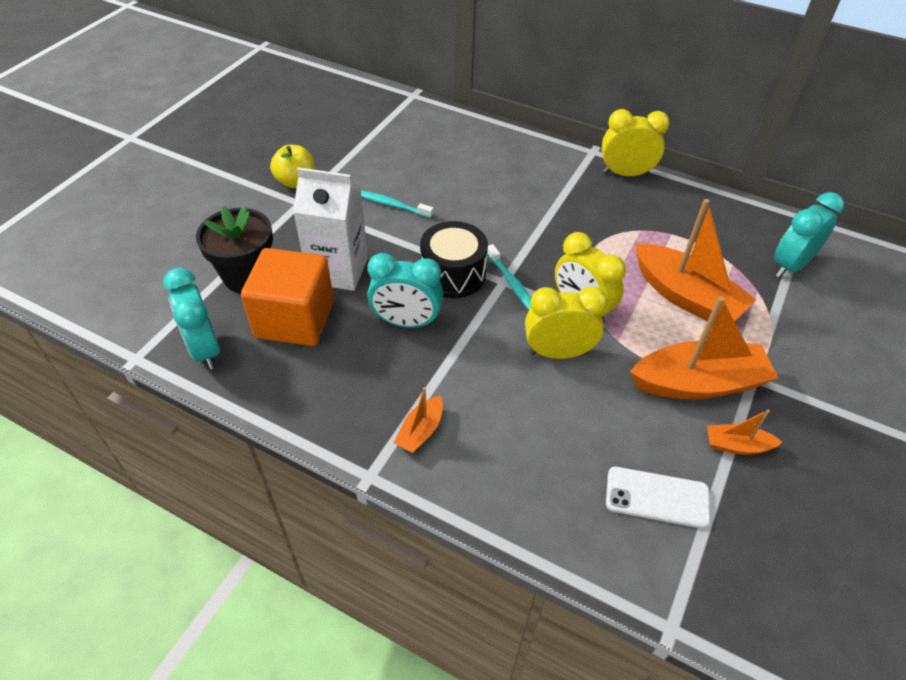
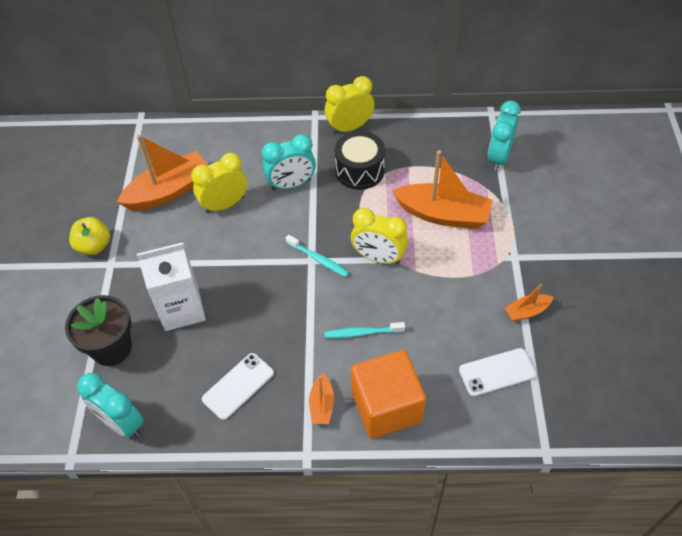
camera: 25 degrees left, 5 degrees up
orange cube [241,248,334,346] -> orange cube moved to [351,350,426,438]
turquoise toothbrush [361,190,434,218] -> turquoise toothbrush moved to [324,322,405,338]
turquoise clock [367,253,443,328] -> turquoise clock moved to [262,134,316,191]
black drum [420,221,488,298] -> black drum moved to [335,131,385,190]
yellow clock [525,287,608,359] -> yellow clock moved to [191,153,247,214]
orange boat [630,296,778,400] -> orange boat moved to [117,134,208,211]
none -> white phone [202,353,274,420]

